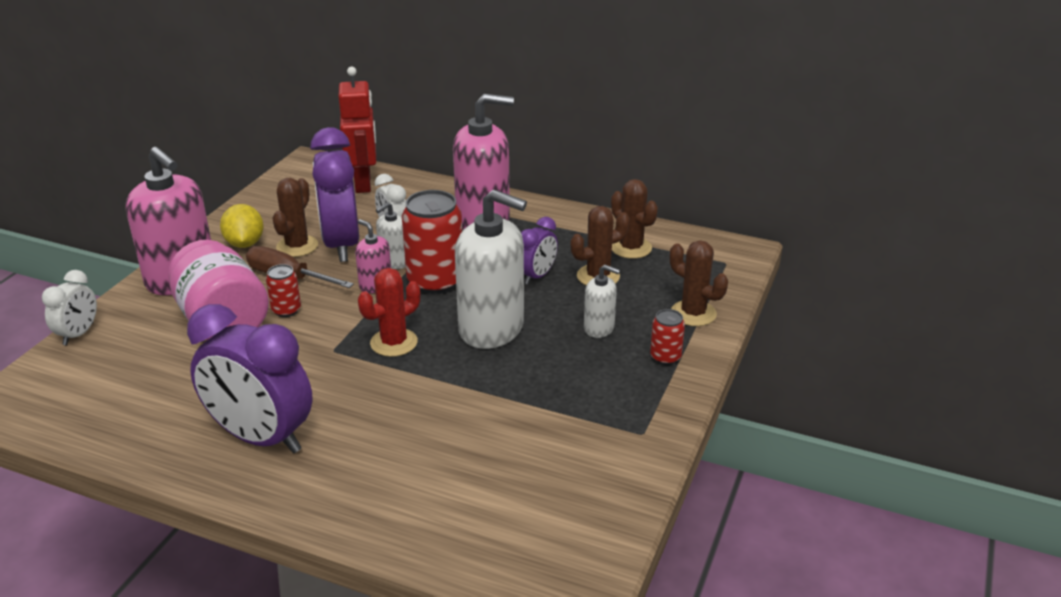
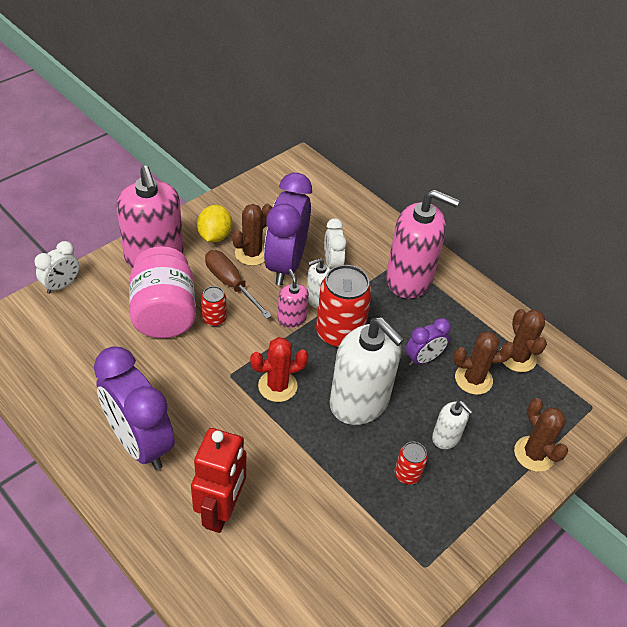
camera: 20 degrees right, 15 degrees up
red robot [338,66,376,193] -> red robot moved to [191,428,246,533]
red can [650,309,685,365] -> red can moved to [395,442,428,484]

